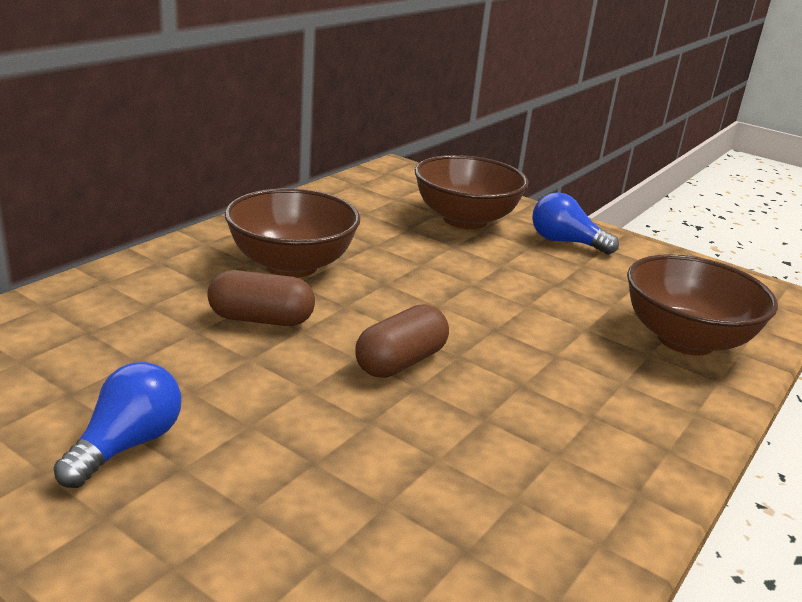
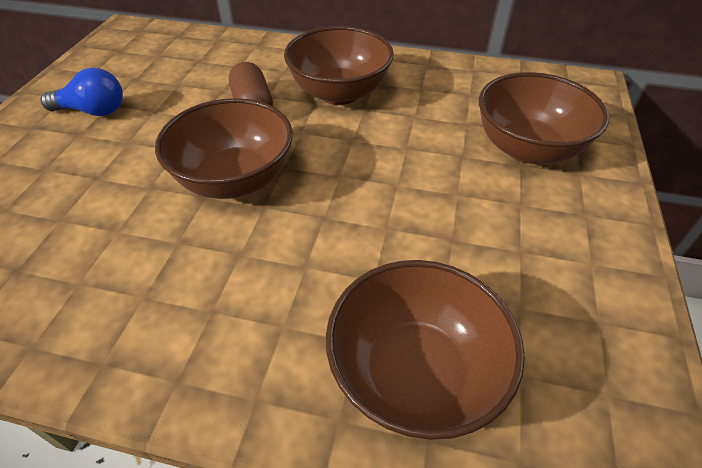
camera: 70 degrees right, 20 degrees up
brown capsule [355,304,449,378] -> brown bowl [155,98,293,199]
blue light bulb [532,192,619,255] -> none

